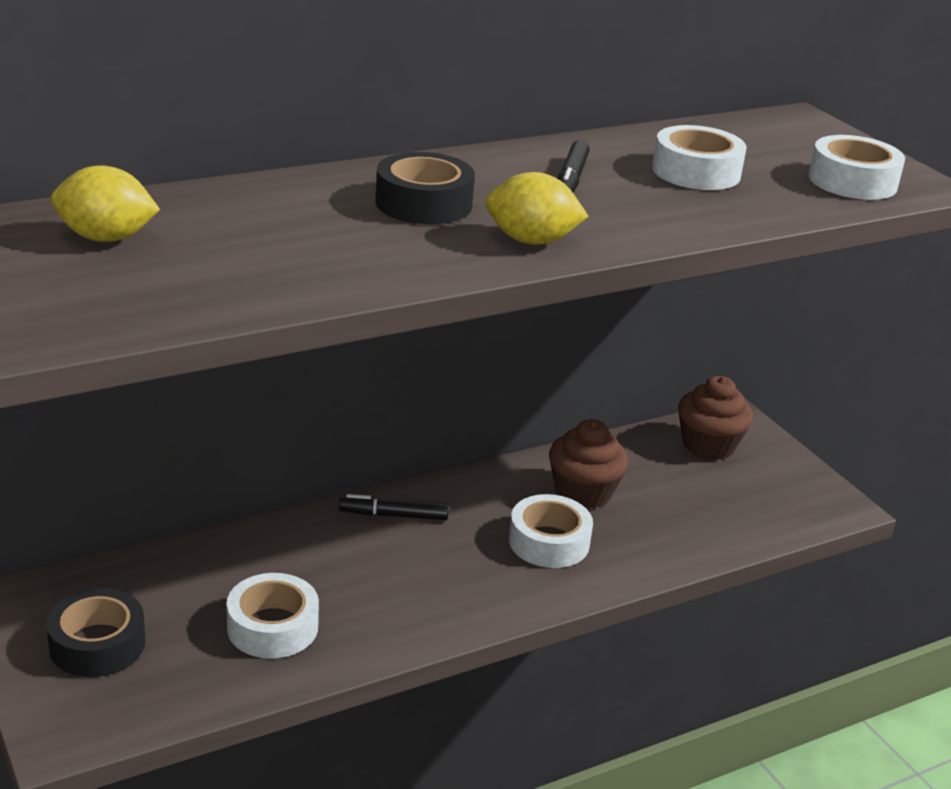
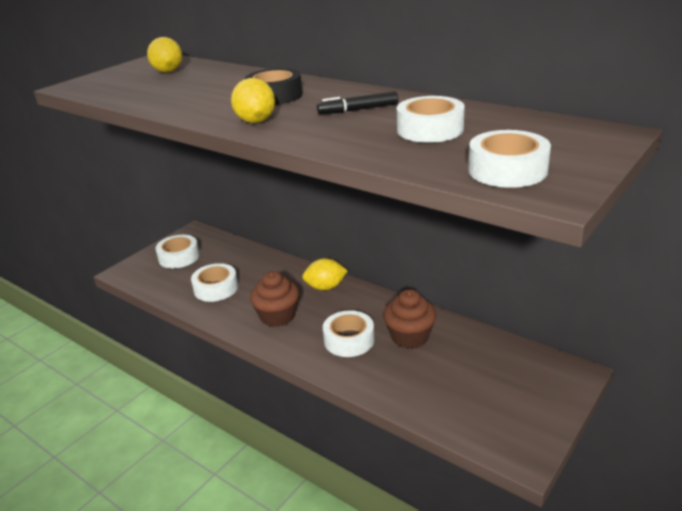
camera: 70 degrees right, 0 degrees up
black tape [46,588,145,677] -> white tape [155,235,200,269]
black marker [339,494,449,520] -> yellow lemon [302,258,348,290]
brown cupcake [678,376,753,460] -> brown cupcake moved to [250,271,299,327]

